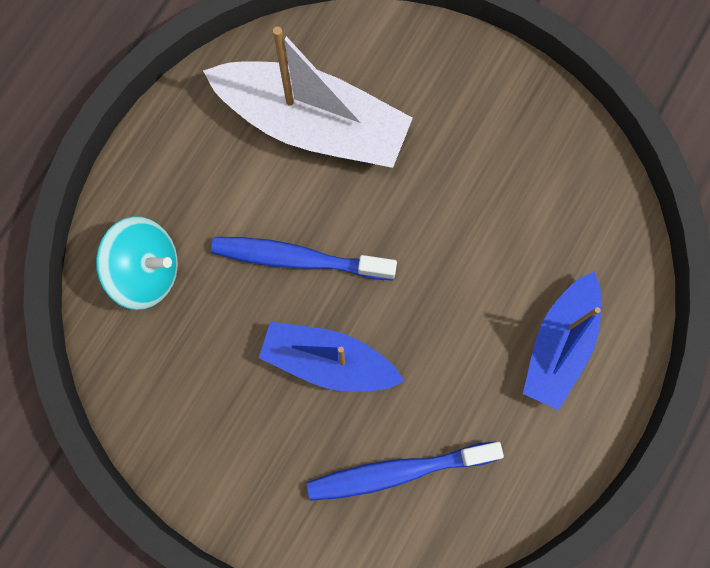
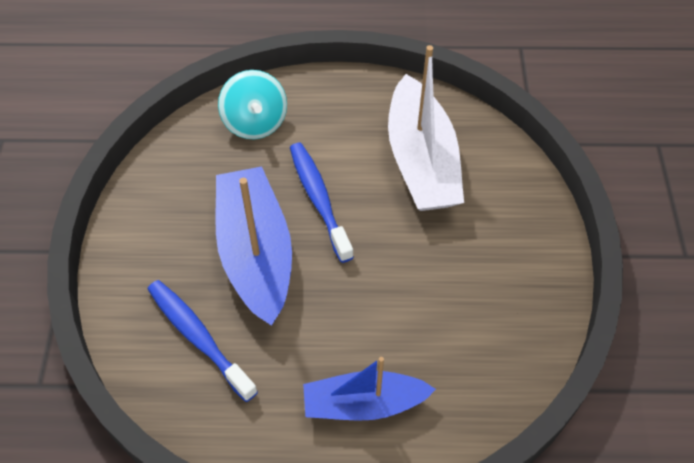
camera: 60 degrees right, 20 degrees down
blue boat [259,322,404,392] -> blue boat [215,166,292,326], size x1.55

